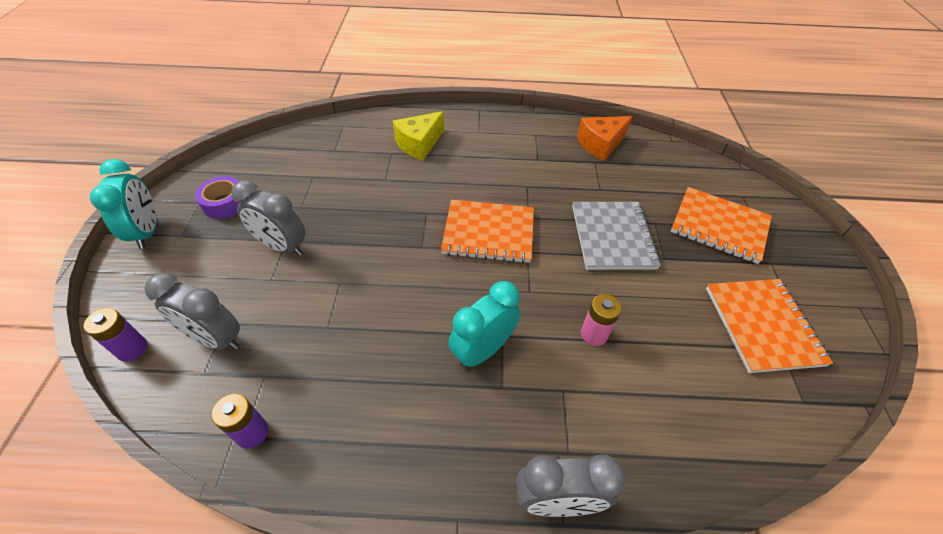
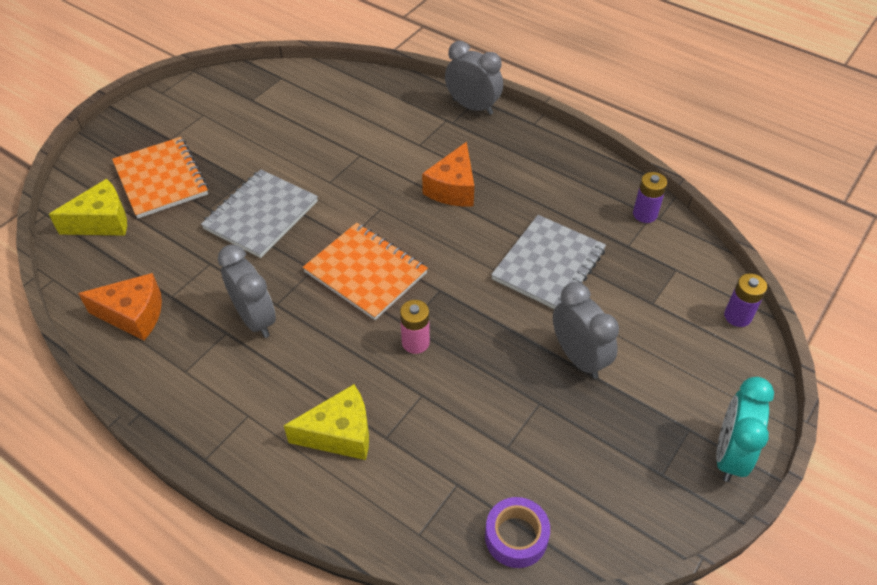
camera: 145 degrees left, 0 degrees up
grey clock [144,273,240,350] -> grey clock moved to [218,244,276,338]
purple tape [195,176,243,219] -> purple tape moved to [485,497,550,568]
turquoise clock [448,281,520,369] -> orange cheese [422,142,474,206]
pink battery [581,294,621,346] -> pink battery moved to [400,300,430,354]
orange notebook [706,279,833,373] -> none
none -> yellow cheese [49,179,127,235]
none -> grey notebook [491,215,606,309]

